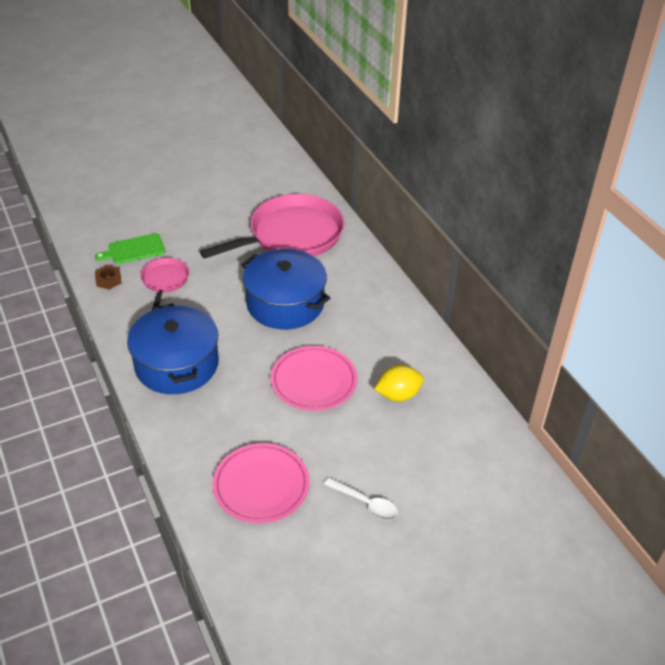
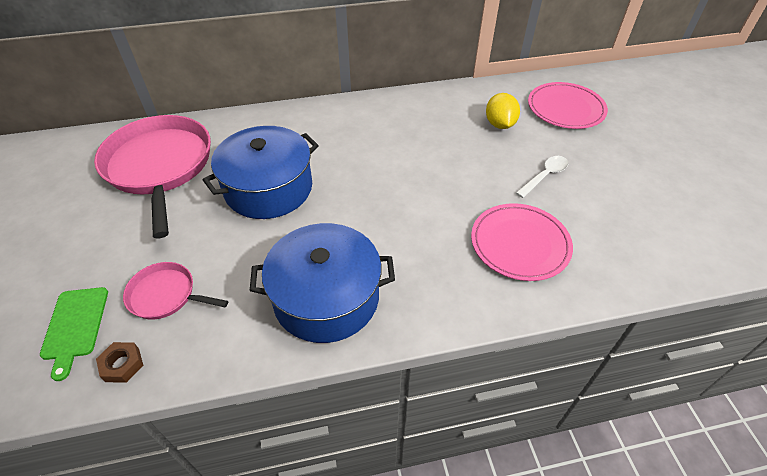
camera: 75 degrees left, 5 degrees up
pink plate [271,346,357,411] -> pink plate moved to [528,82,608,129]
yellow lemon [375,365,424,402] -> yellow lemon moved to [486,93,520,129]

